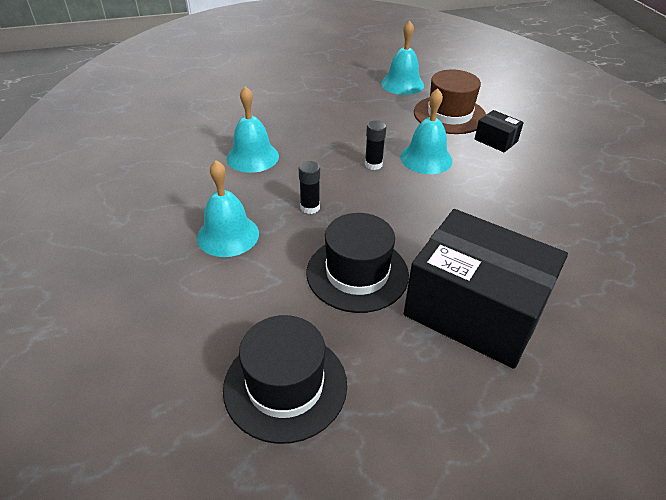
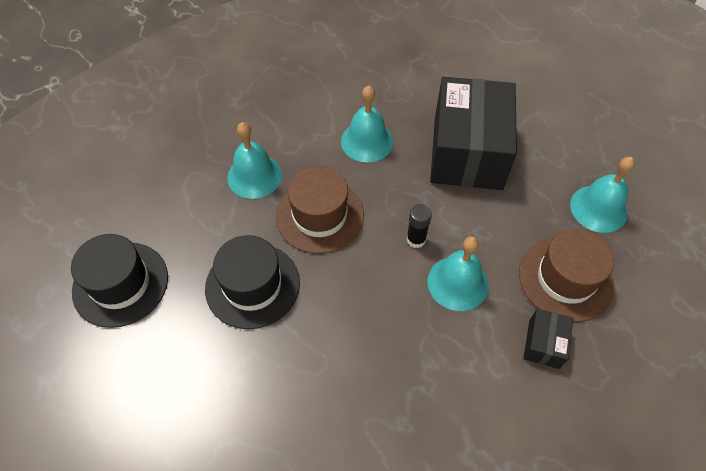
camera: 65 degrees right, 15 degrees up
black glue stick [299,161,320,214] -> brown hat [276,166,364,254]
black box [404,209,568,369] -> black box moved to [430,77,517,190]

